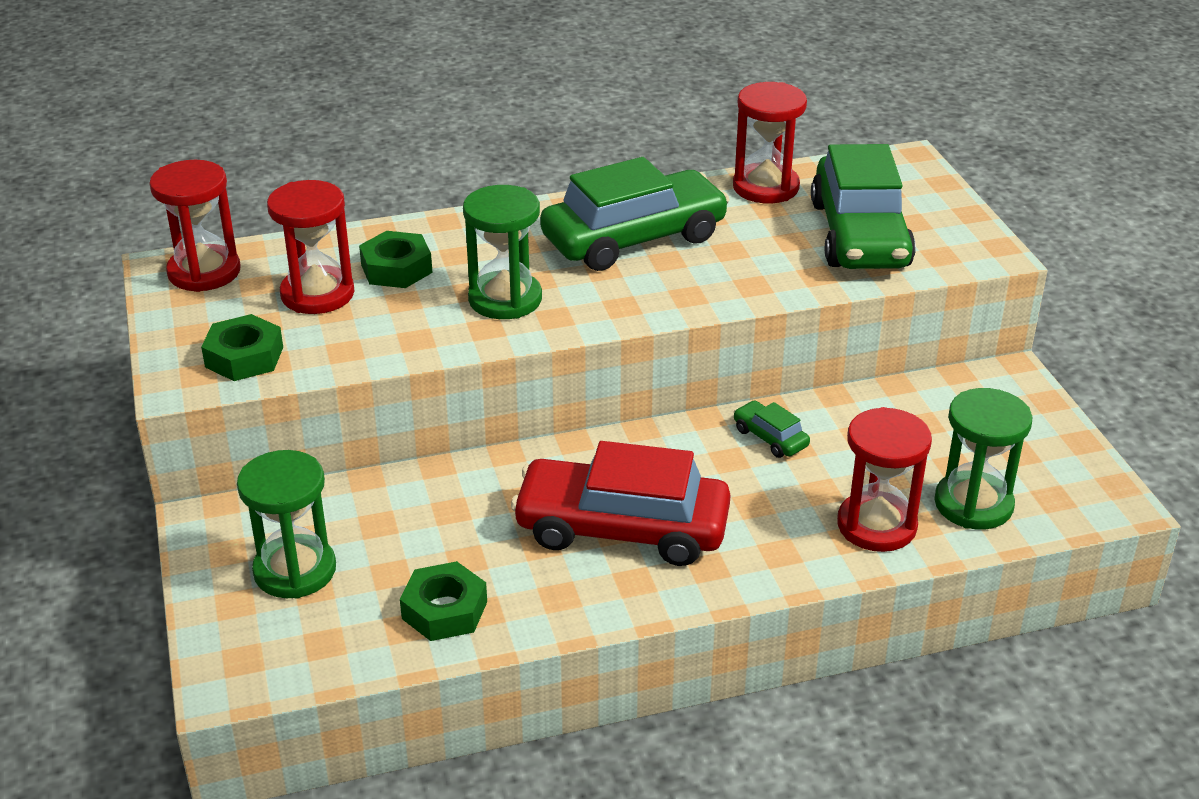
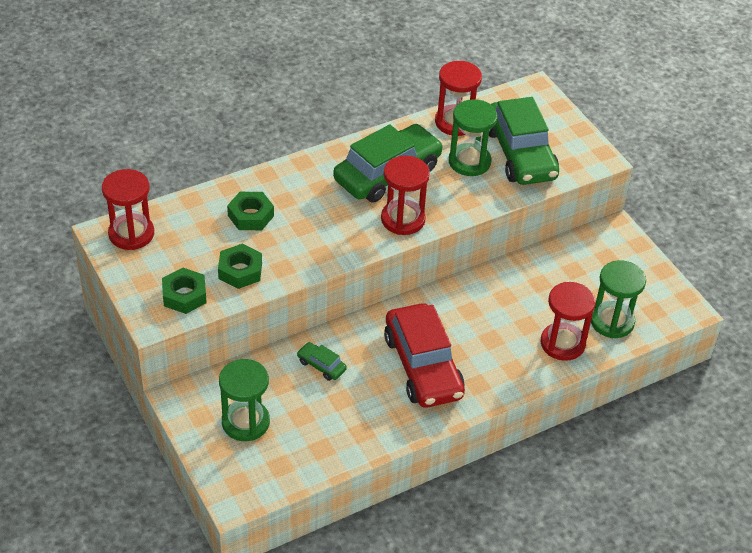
camera: 15 degrees left, 10 degrees up
red hourglass [267,180,354,314] -> red hourglass moved to [381,156,430,235]
green nut [400,561,487,641] -> green nut moved to [218,244,262,289]
green hourglass [463,185,542,319] -> green hourglass moved to [449,99,497,176]
red car [511,441,731,566] -> red car turned 105 degrees counterclockwise [384,303,465,408]
green car [734,400,810,458] -> green car moved to [297,342,347,381]

